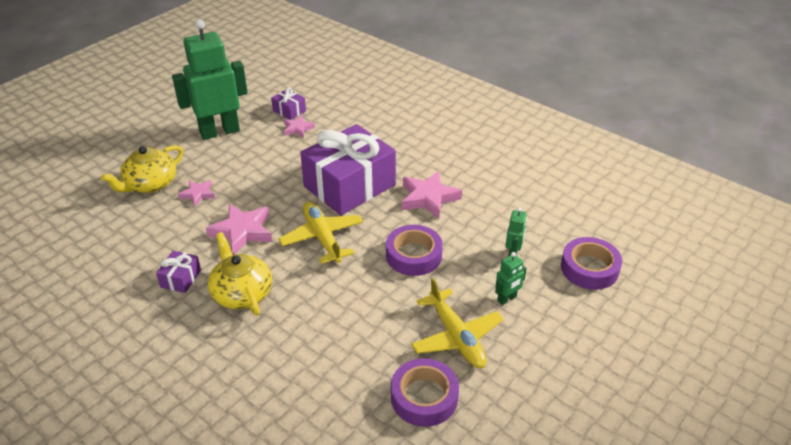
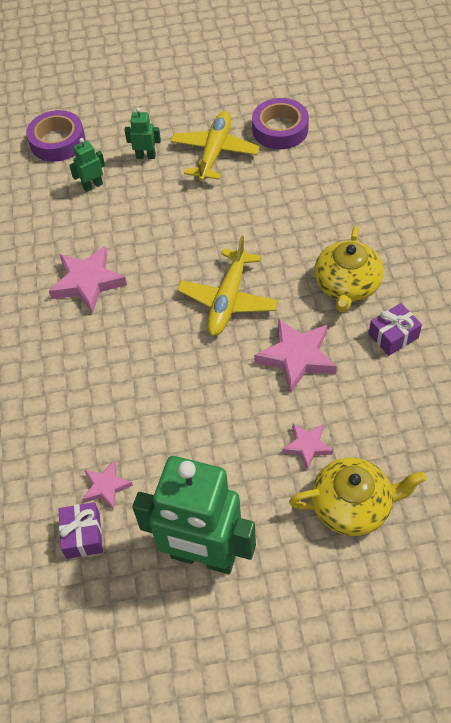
camera: 135 degrees left, 15 degrees up
purple gift [300,124,396,215] -> none
purple tape [386,225,443,276] -> none

